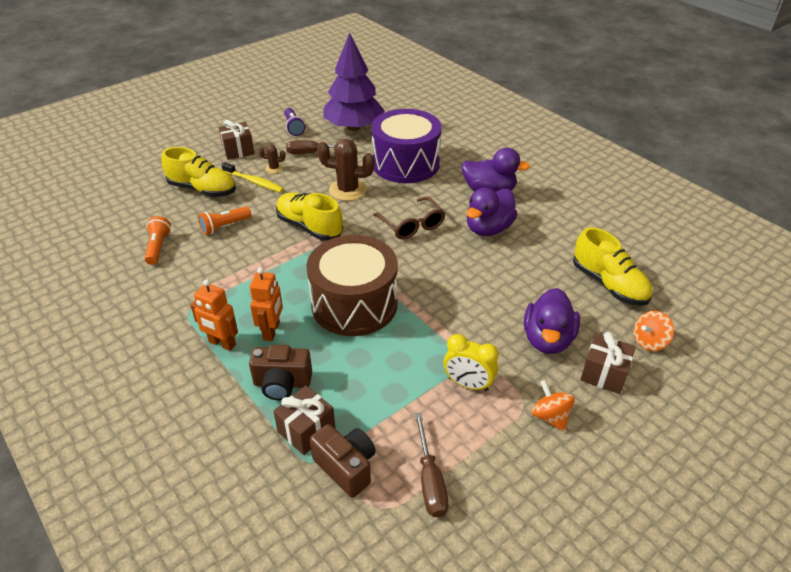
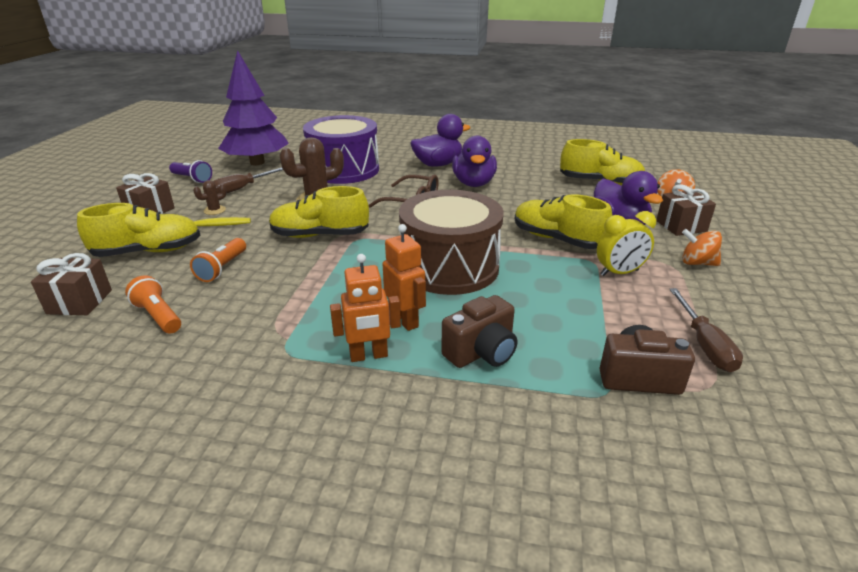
camera: 40 degrees left, 10 degrees down
brown gift [273,386,335,455] -> brown gift moved to [31,253,112,315]
brown screwdriver [415,413,449,518] -> brown screwdriver turned 45 degrees clockwise [669,288,743,372]
none -> yellow shoe [515,194,613,249]

